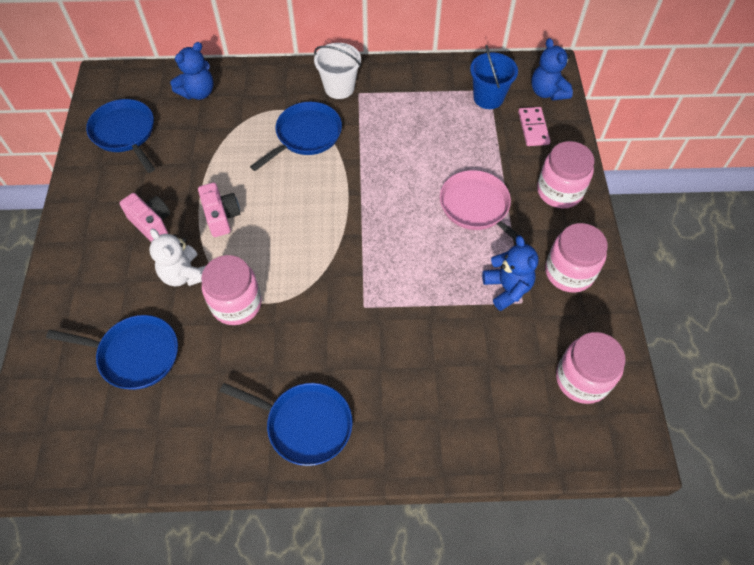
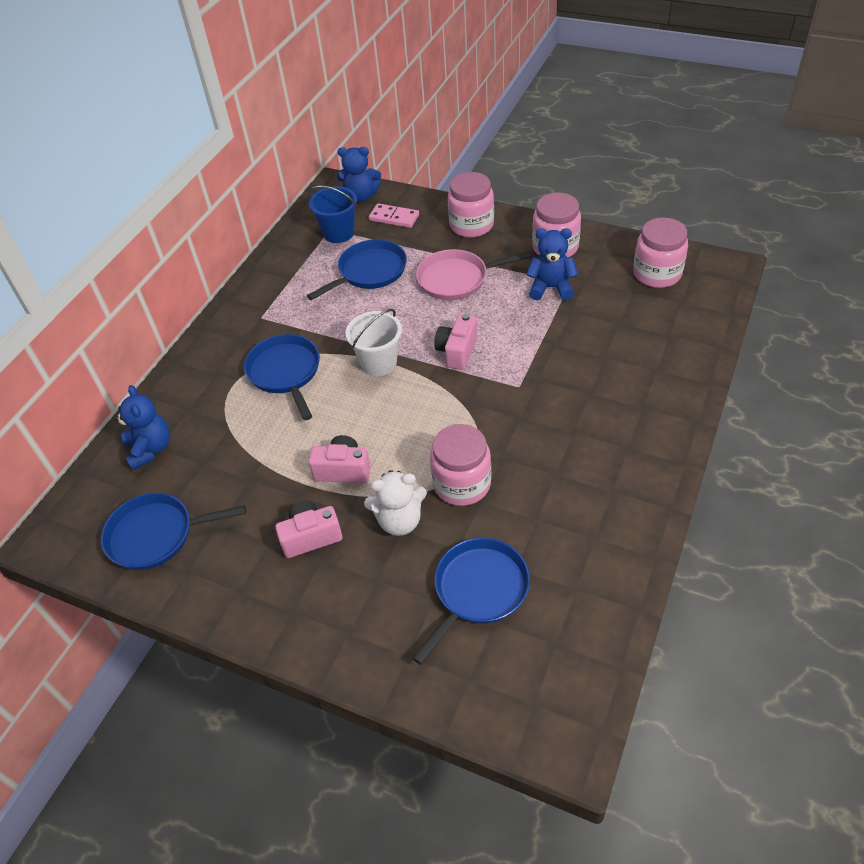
camera: 60 degrees left, 10 degrees down
blue pan [220,383,353,466] -> blue pan moved to [307,239,407,300]
white bucket [314,43,361,99] -> white bucket moved to [346,309,402,376]
none -> pink camera [434,314,477,370]

